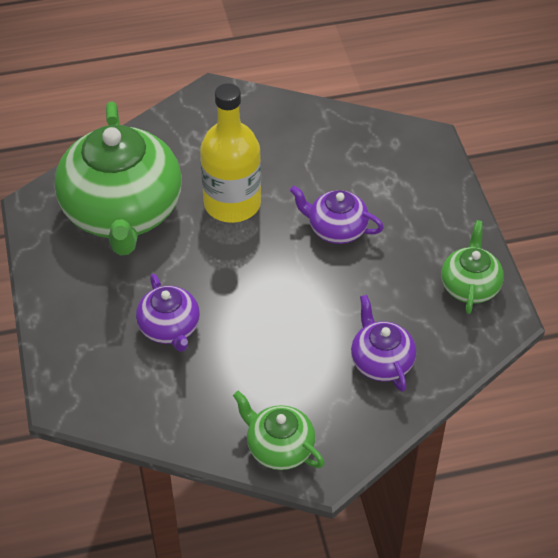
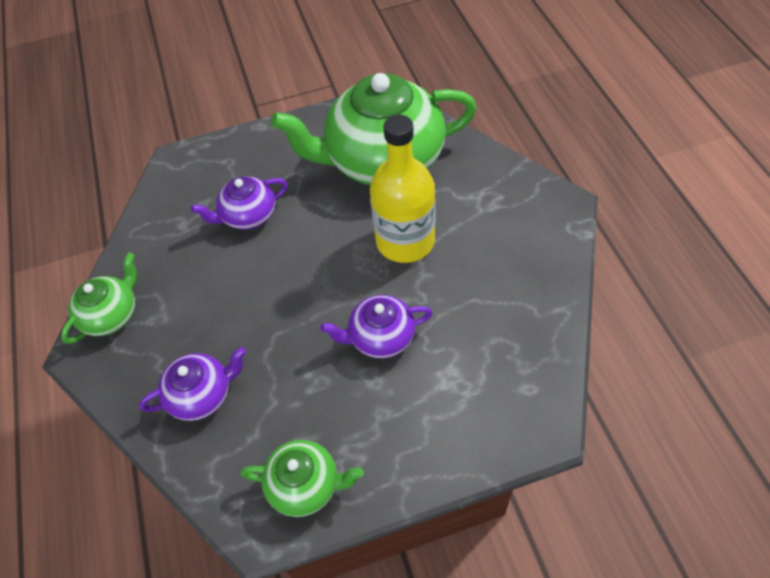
camera: 90 degrees right, 5 degrees up
purple teapot [290,186,384,244] -> purple teapot turned 120 degrees counterclockwise [320,295,432,359]

